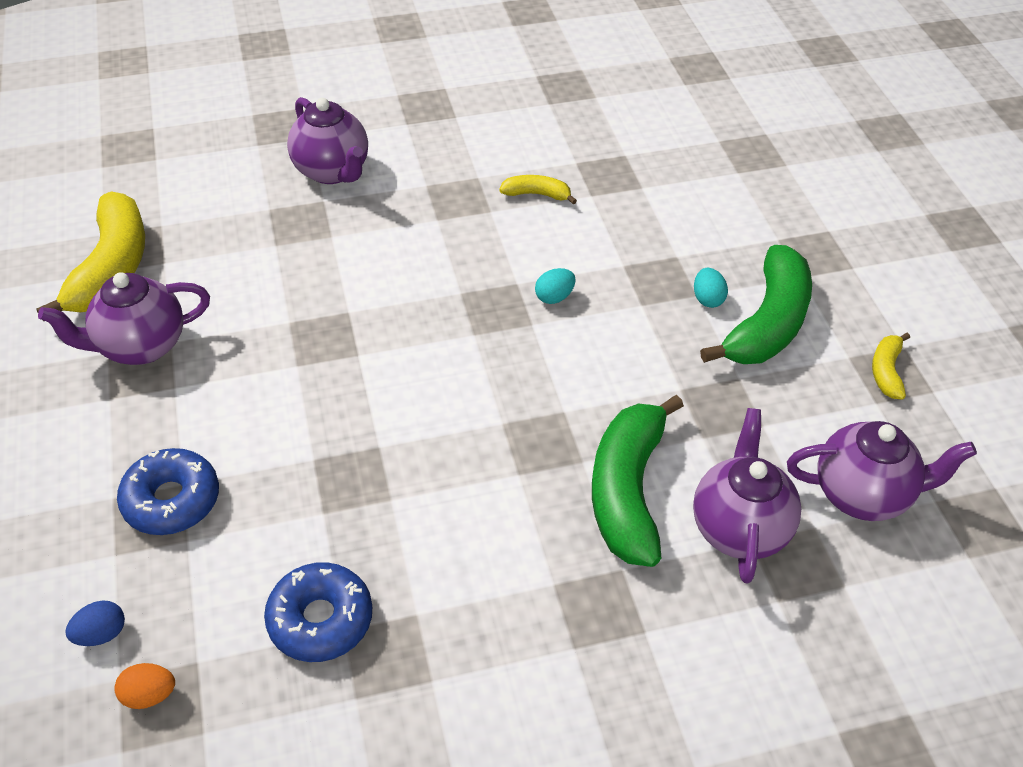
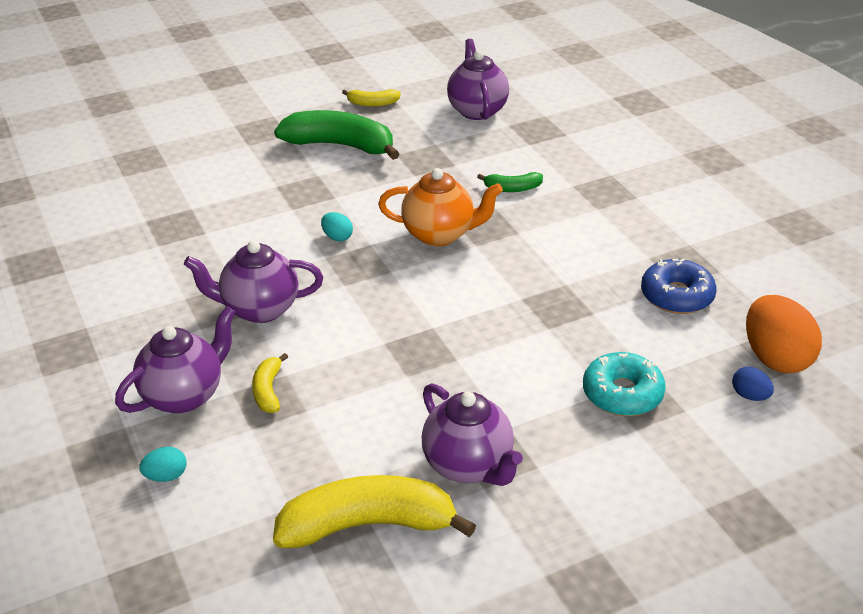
camera: 100 degrees left, 10 degrees down
orange egg [114,663,175,709] -> orange egg [746,295,822,373], size x2.14
blue donut [117,448,219,535] -> turquoise donut [583,352,666,416]
yellow banana [499,175,577,205] -> yellow banana moved to [252,353,288,413]
green banana [592,395,684,567] -> green banana [477,172,543,192], size x0.47
purple teapot [693,408,801,583] -> purple teapot moved to [184,240,323,323]
turquoise egg [694,268,728,308] -> turquoise egg moved to [139,447,187,482]
none -> orange teapot [378,168,503,246]

